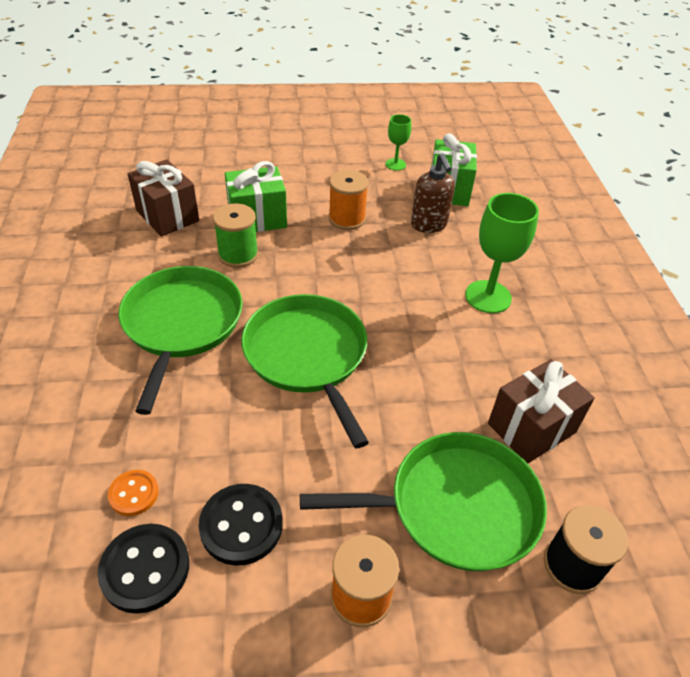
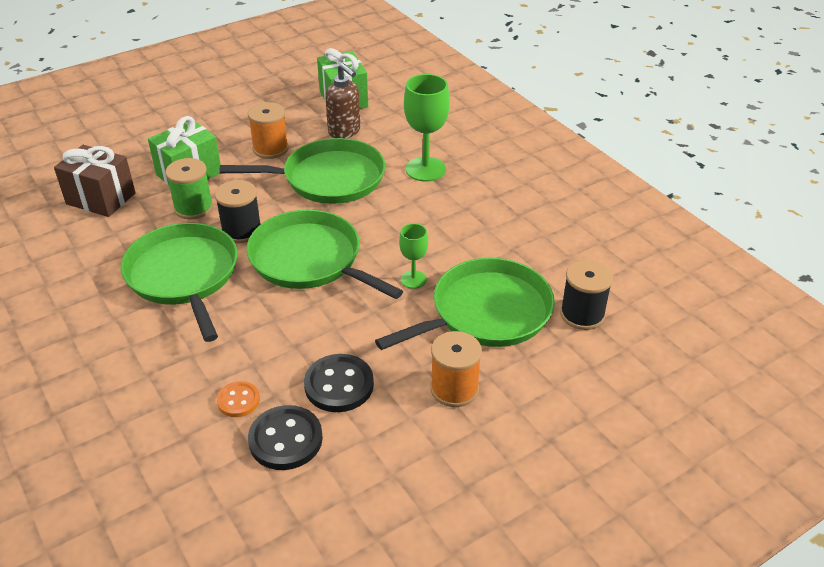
camera: 25 degrees left, 5 degrees down
green goblet [385,114,411,171] -> green goblet moved to [399,223,428,289]
brown gift [488,359,595,464] -> none
none -> black spool [215,180,261,243]
none -> green pan [220,138,385,204]

